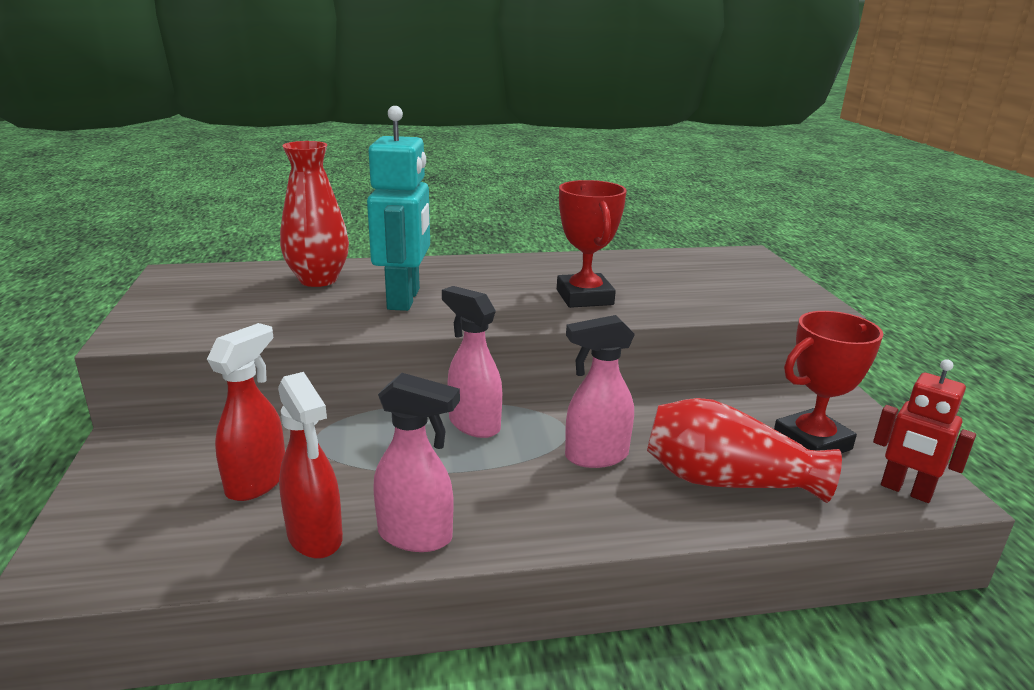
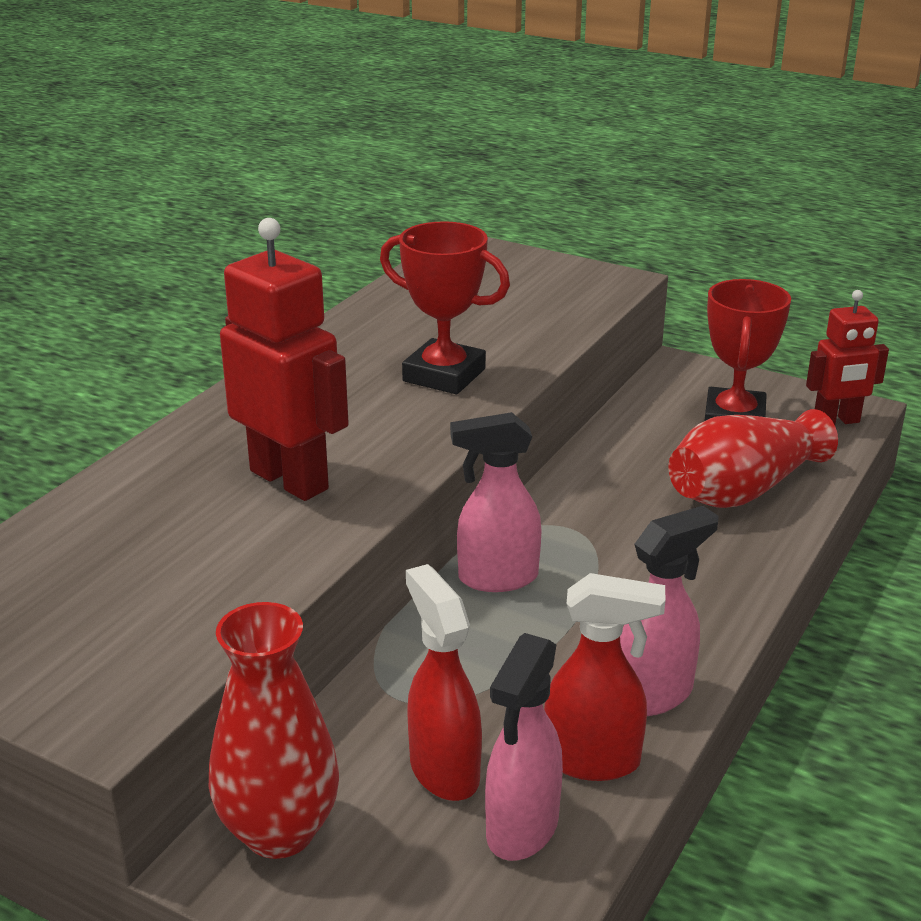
camera: 50 degrees left, 5 degrees up
red vase [280,141,349,287] -> red vase moved to [209,602,339,859]
turquoise robot [367,106,430,311] -> red robot [220,218,349,501]
pink spray bottle [565,315,635,468] -> pink spray bottle moved to [485,633,563,861]

